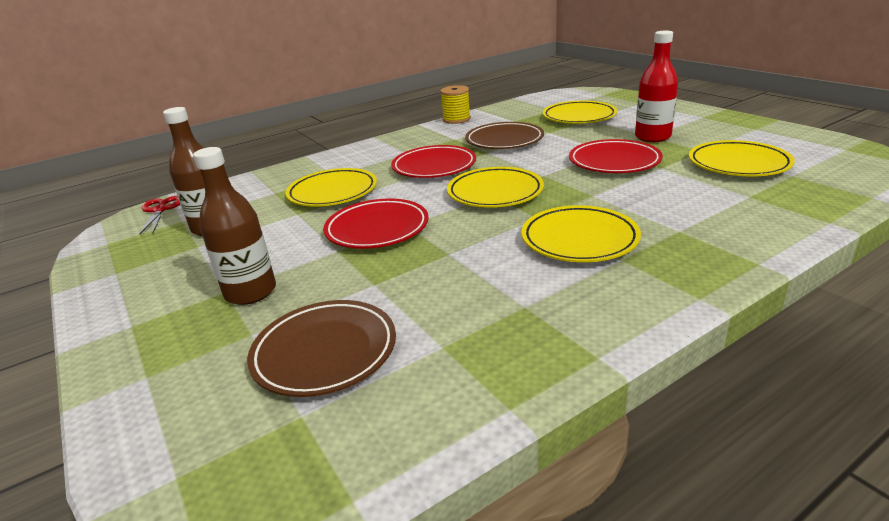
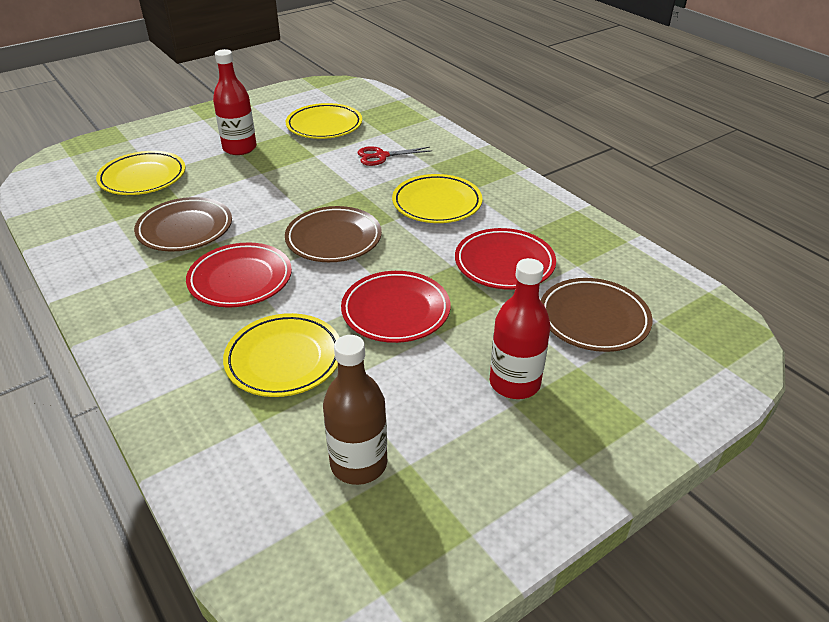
camera: 95 degrees left, 10 degrees up
red scissors [139,196,180,235] -> red scissors moved to [357,146,432,166]
brown bottle [193,147,276,305] -> red bottle [490,258,551,399]
yellow spool [440,85,471,124] -> none
yellow plate [447,167,544,208] -> brown plate [285,206,382,262]
red plate [569,139,663,173] -> red plate moved to [455,228,556,290]

